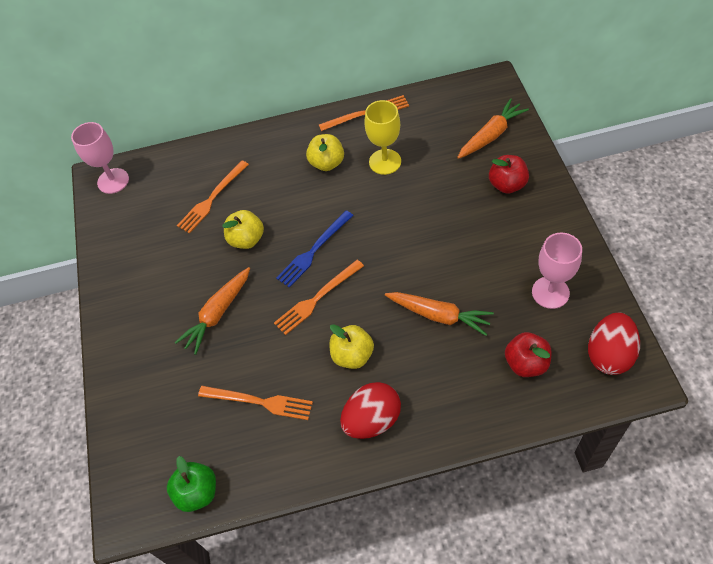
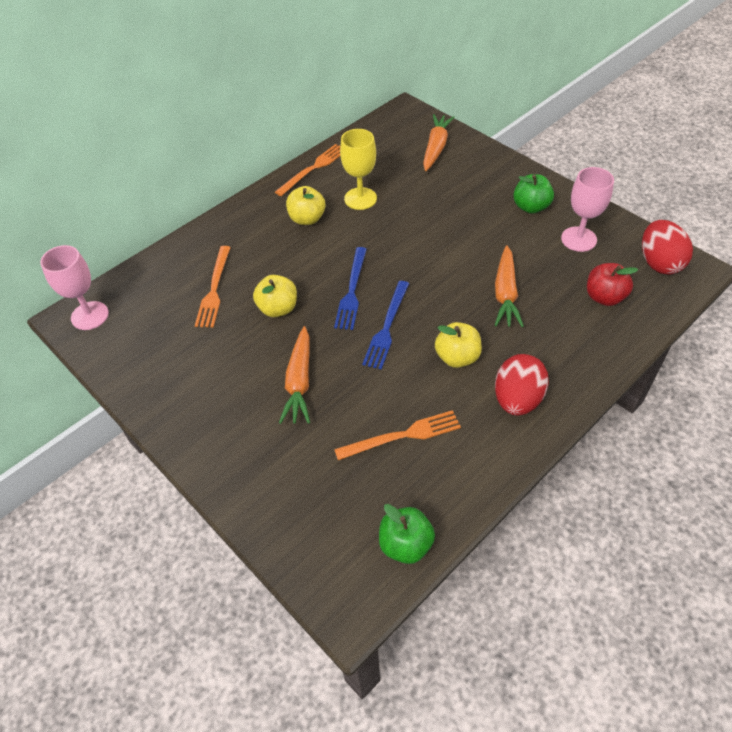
camera: 35 degrees left, 5 degrees down
orange fork [274,260,364,335] -> blue fork [362,281,409,370]
orange carrot [385,292,494,336] -> orange carrot turned 105 degrees clockwise [495,245,524,327]
red apple [489,155,529,194] -> none
none -> green apple [513,174,554,214]

